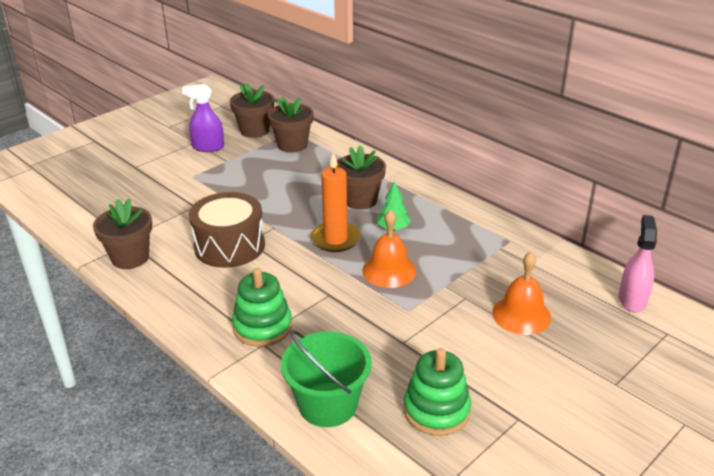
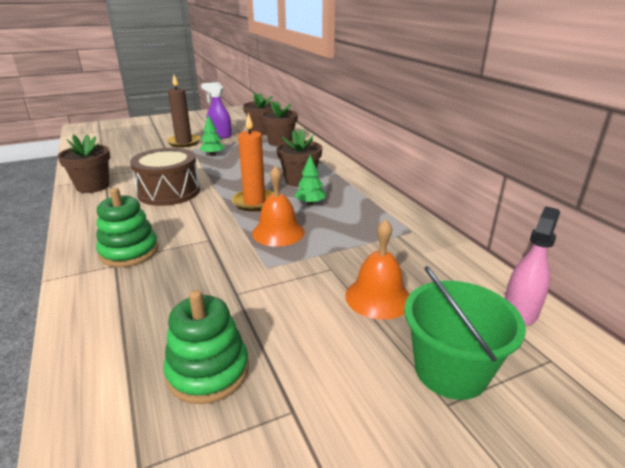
camera: 20 degrees right, 5 degrees down
green bucket [281,330,372,427] -> green bucket moved to [404,266,526,400]
none -> brown candle [167,75,201,148]
none -> green tree [199,115,225,156]

